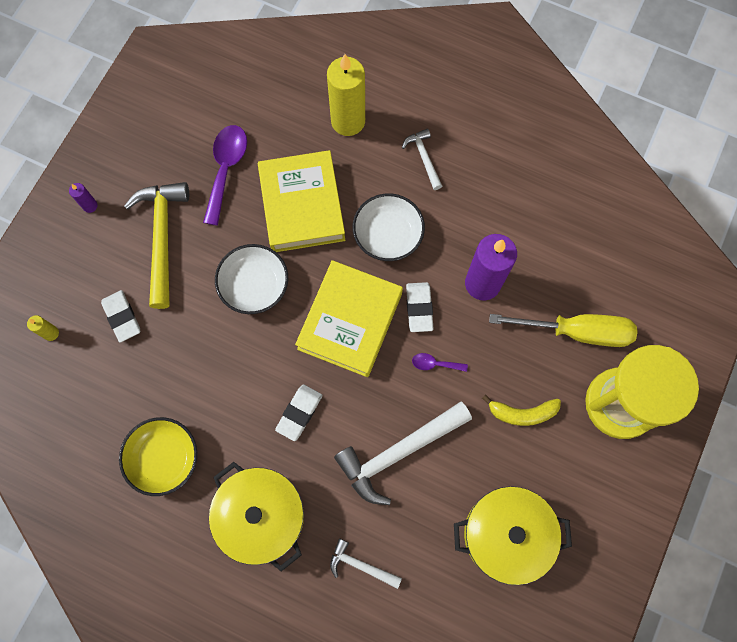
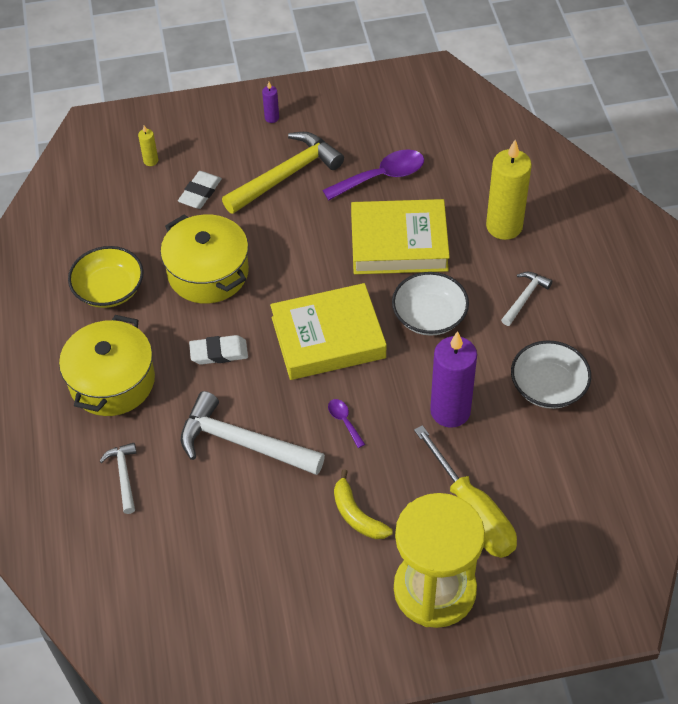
camera: 55 degrees right, 20 degrees down
white bowl [215,244,288,314] -> white bowl moved to [511,340,591,409]
yellow book [258,150,345,252] -> yellow book turned 45 degrees clockwise [351,199,450,274]
white eraser [406,282,434,332] -> none
yellow pot [454,486,572,585] -> yellow pot moved to [160,214,249,304]

